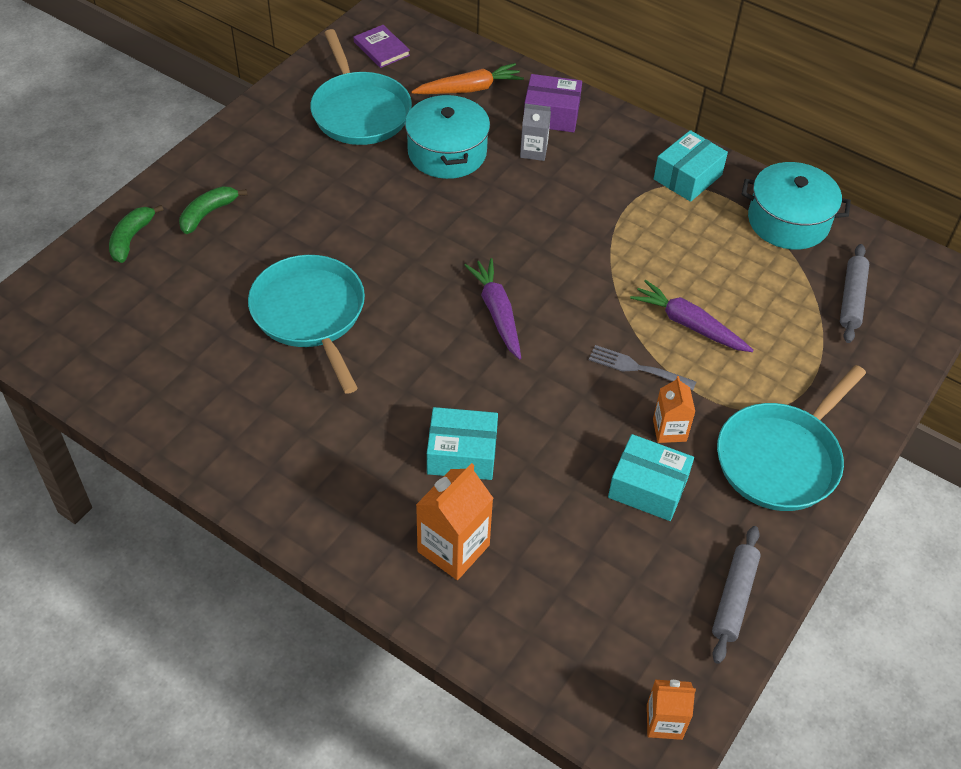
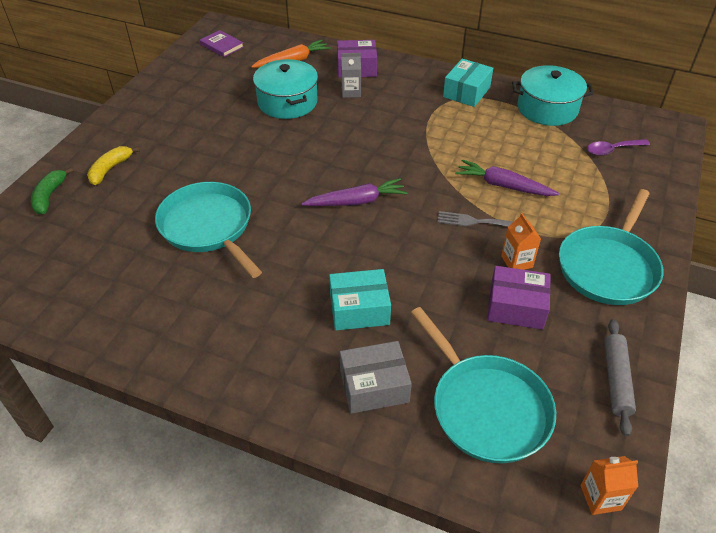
camera: 10 degrees left, 5 degrees down
green banana [179,186,247,234] -> yellow banana [87,146,140,185]
turquoise pan [310,29,412,145] -> turquoise pan moved to [411,307,556,464]
orange carton [416,463,493,580] -> grey box [340,341,412,414]
purple carrot [464,258,521,359] -> purple carrot turned 105 degrees clockwise [301,178,407,206]
turquoise box [608,434,694,521] -> purple box [487,266,551,330]
grey rolling pin [840,244,869,343] -> purple spoon [587,139,650,156]

